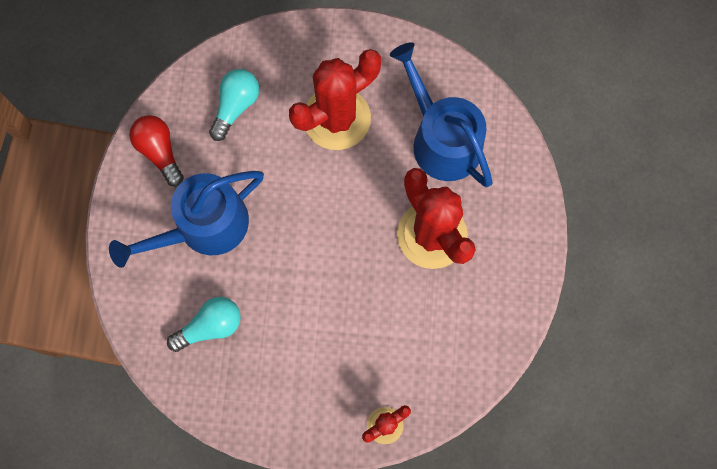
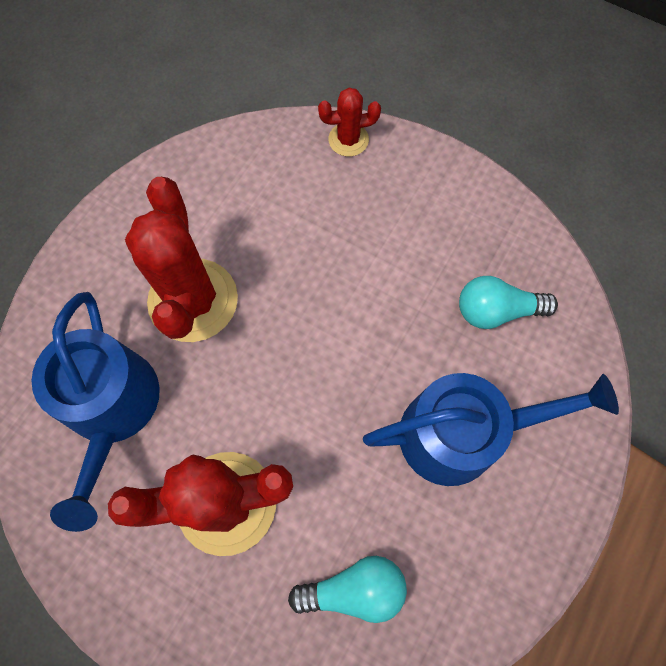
camera: 155 degrees left, 5 degrees down
red light bulb [129,115,184,187] -> none
turquoise light bulb [209,69,259,141] -> turquoise light bulb turned 150 degrees counterclockwise [288,556,407,623]

